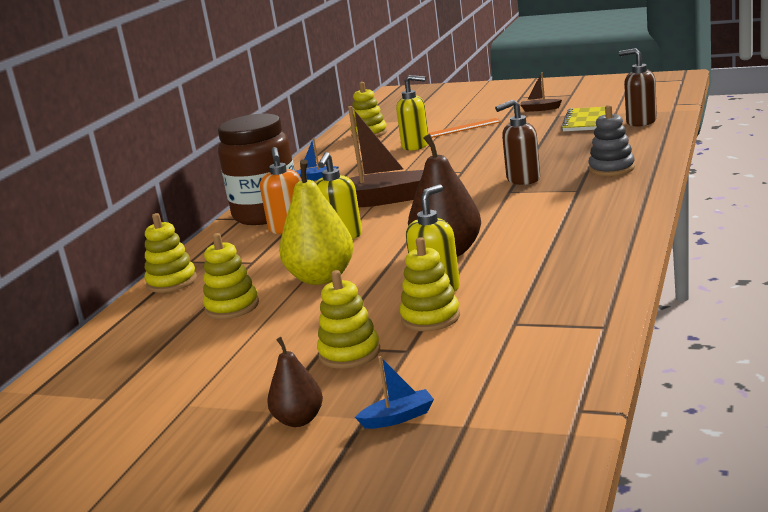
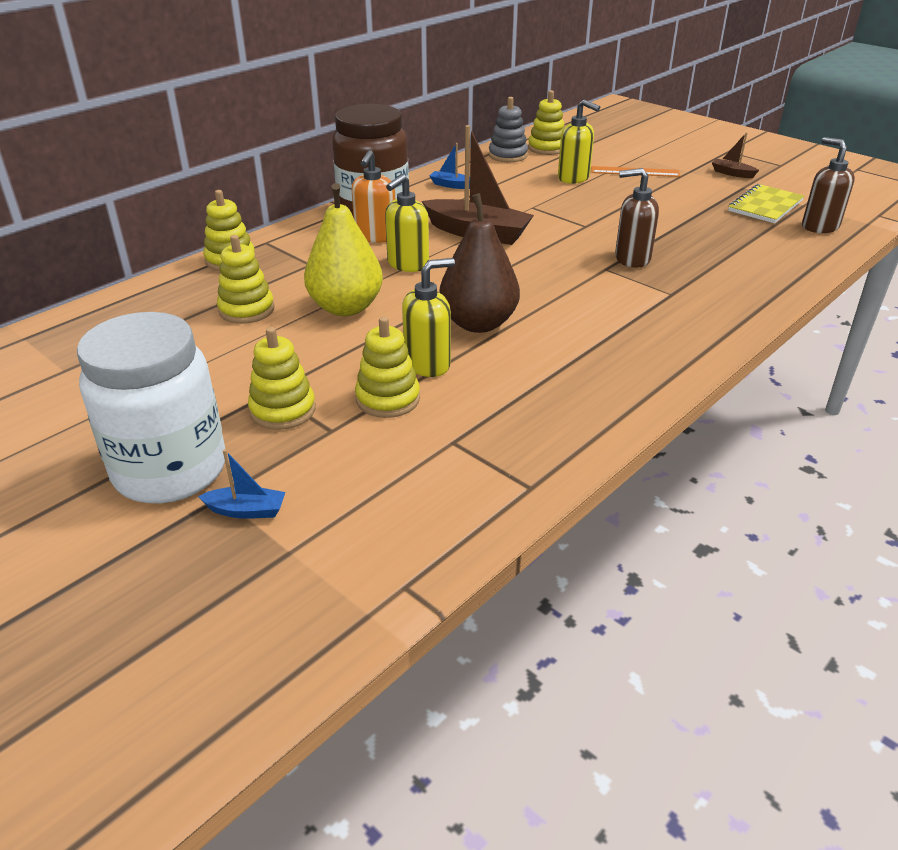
camera: 20 degrees right, 15 degrees up
brown pear [267,337,323,427] -> white jar [77,312,225,503]
grey stacking toy [588,105,635,176] -> grey stacking toy moved to [489,97,528,162]

